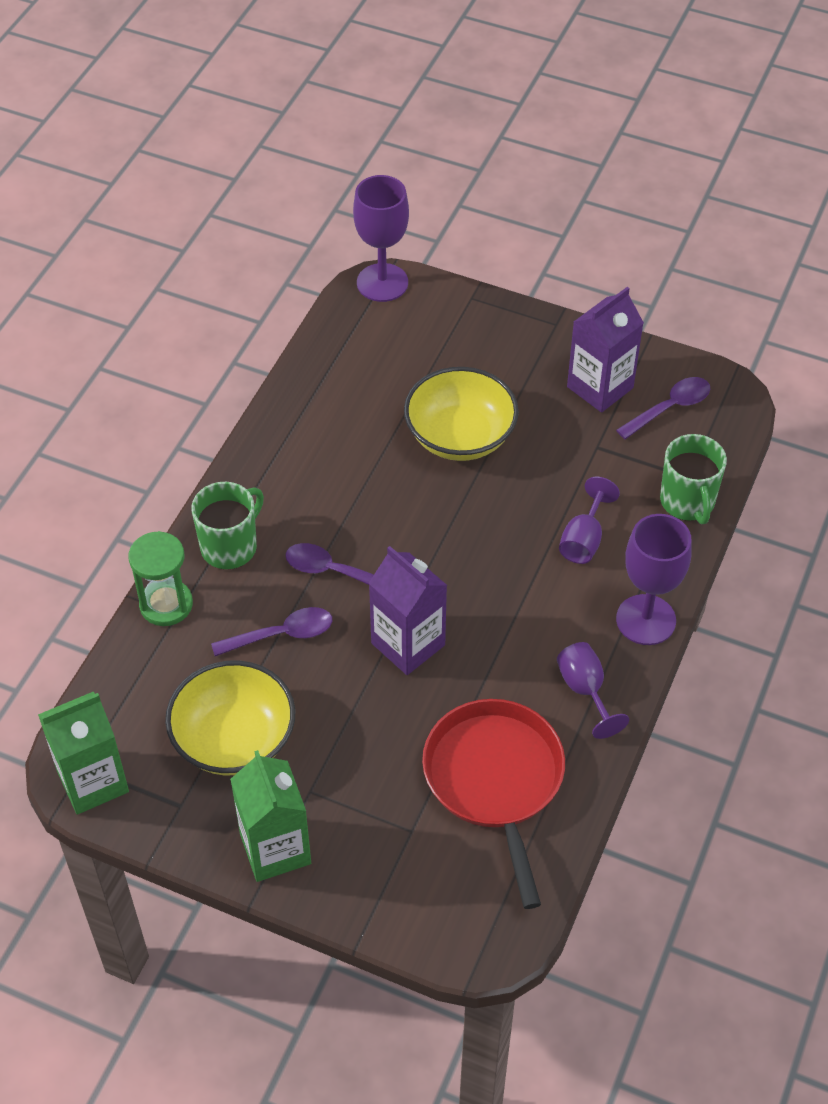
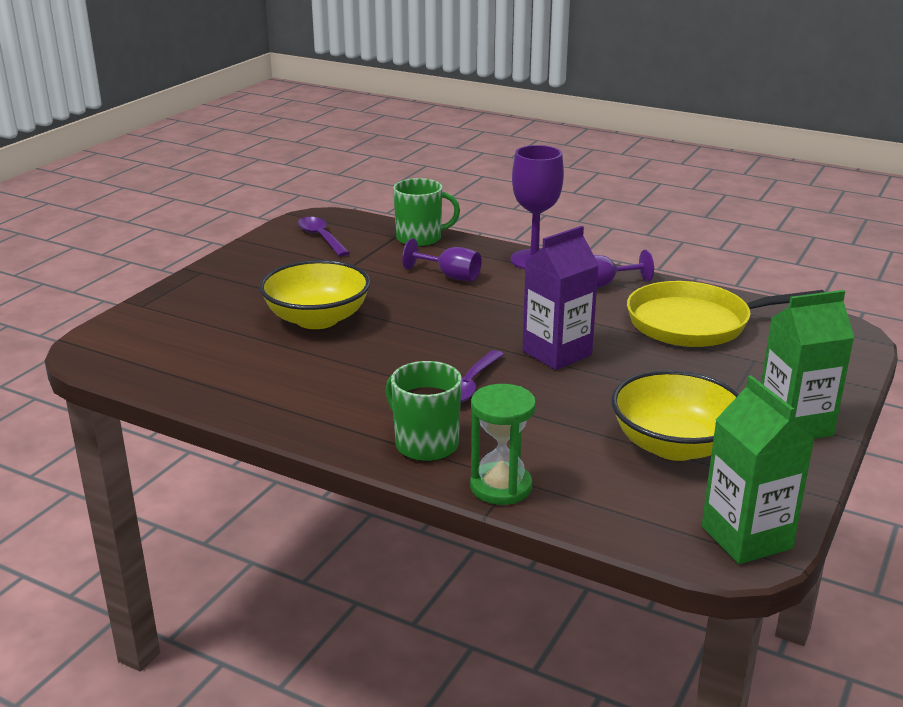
camera: 85 degrees left, 25 degrees down
purple spoon [211,607,332,656] -> none
purple goblet [353,175,409,302] -> none
red pan [422,699,565,909] -> yellow pan [627,281,825,347]
purple carton [567,287,644,412] -> none

